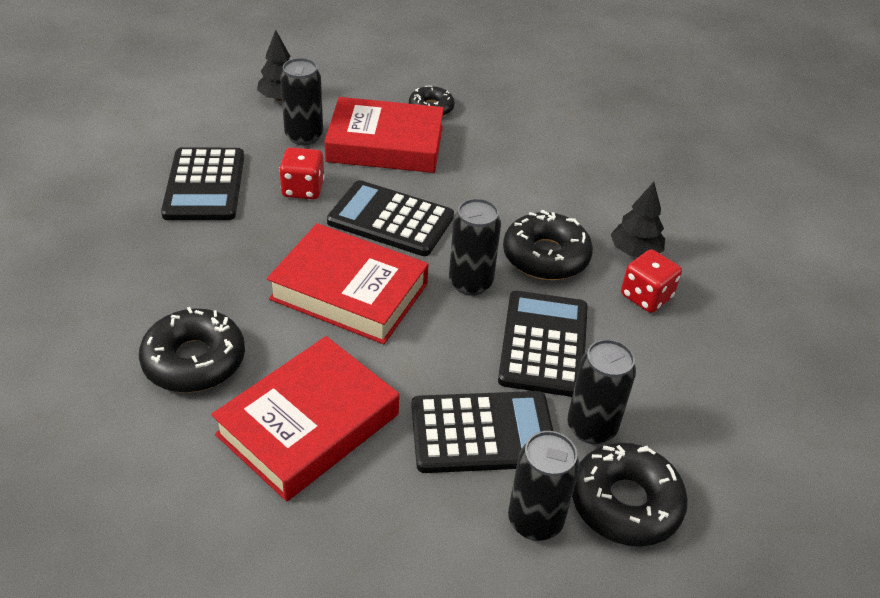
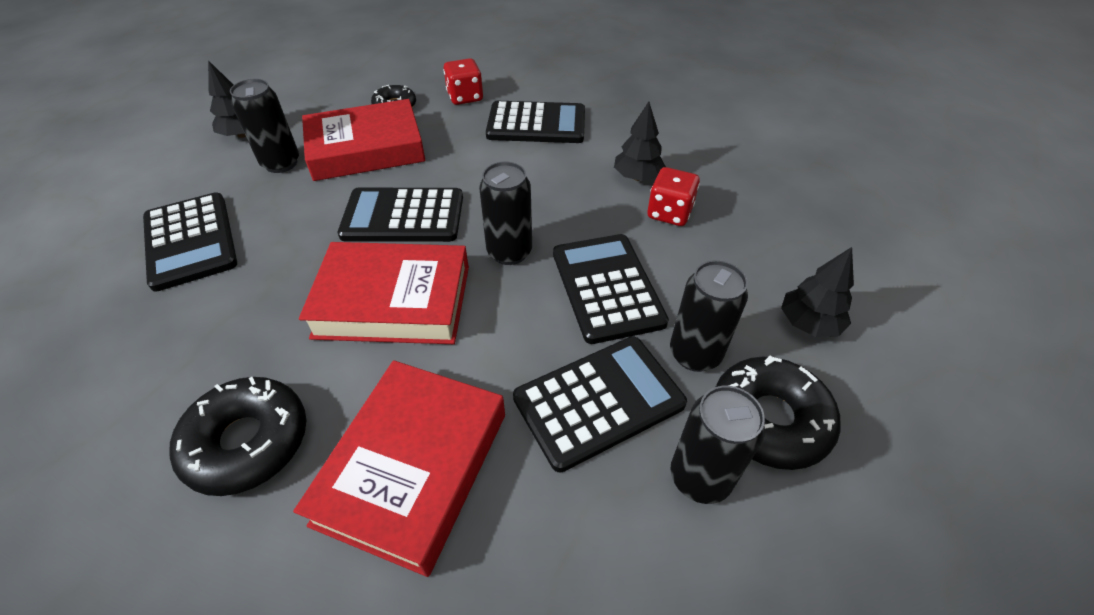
camera: 20 degrees left, 5 degrees up
red dice [279,147,324,199] -> red dice moved to [444,58,483,105]
black donut [503,210,593,280] -> none
none -> black calculator [486,101,585,143]
none -> black tree [781,247,854,337]

